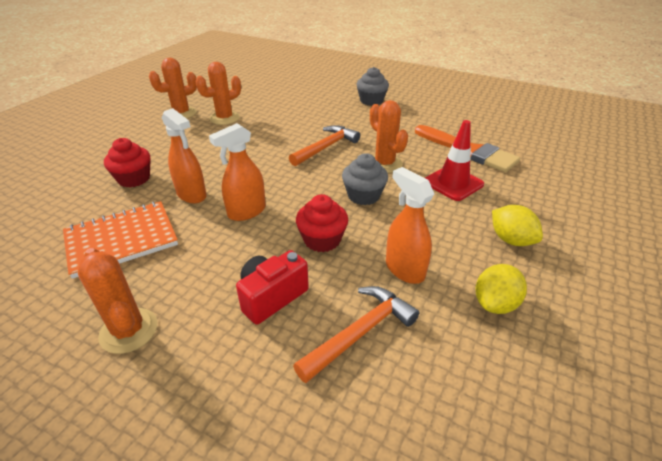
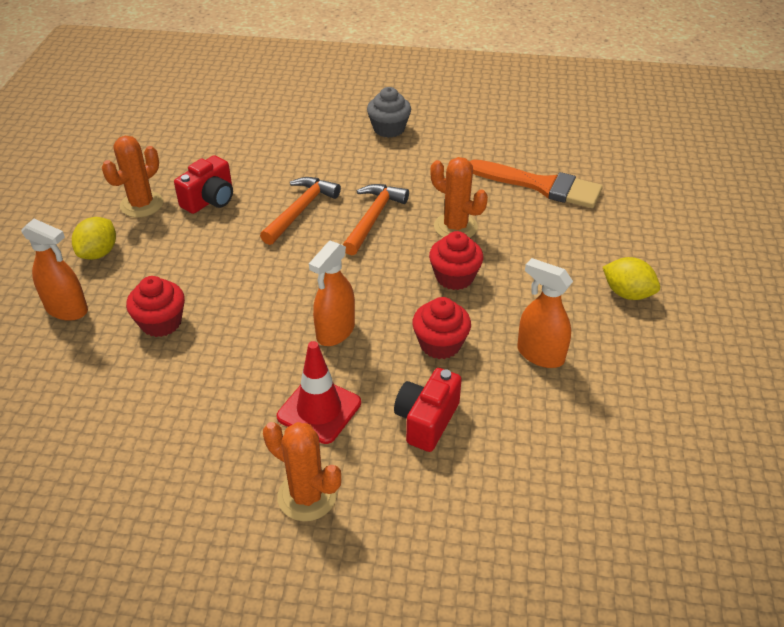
camera: 20 degrees left, 5 degrees up
orange notebook [63,201,178,279] -> none
orange spray bottle [162,108,207,203] -> orange spray bottle moved to [21,219,88,321]
orange cactus [195,62,241,125] -> red camera [174,155,233,214]
orange hammer [293,286,419,383] -> orange hammer moved to [260,177,341,245]
grey cupcake [342,153,388,205] -> red cupcake [429,231,484,290]
red traffic cone [425,120,484,201] -> red traffic cone moved to [277,341,361,444]
yellow lemon [476,264,527,314] -> yellow lemon moved to [72,217,116,260]

